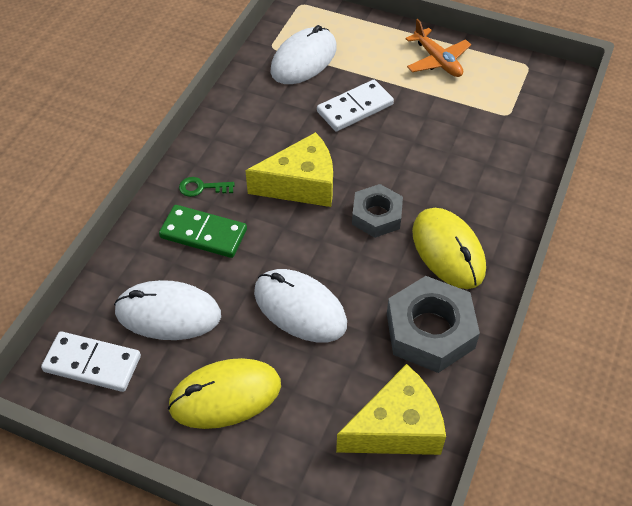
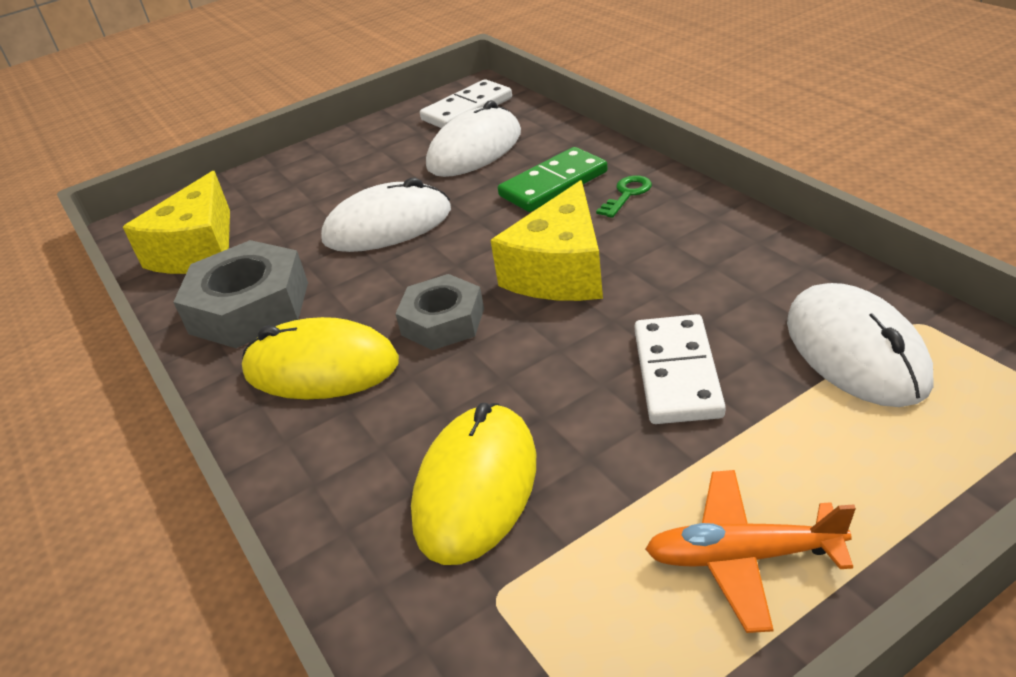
camera: 130 degrees right, 15 degrees down
yellow mouse [168,358,281,429] -> yellow mouse moved to [411,403,536,565]

